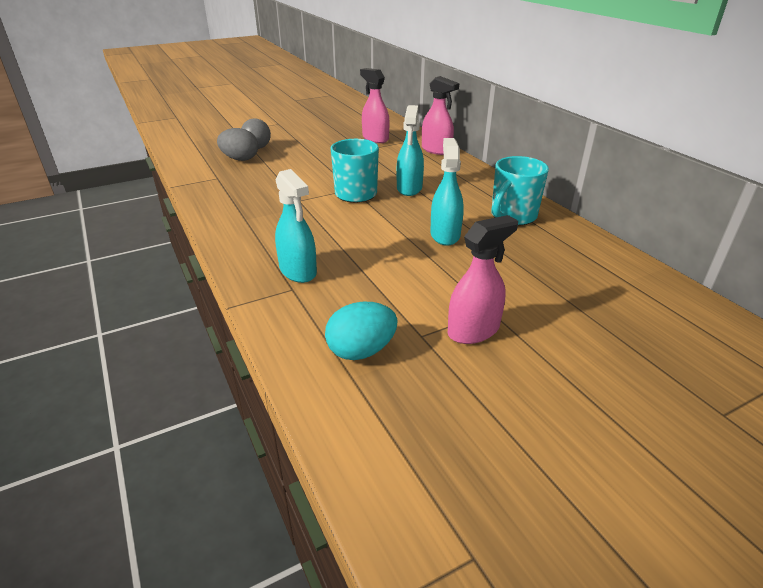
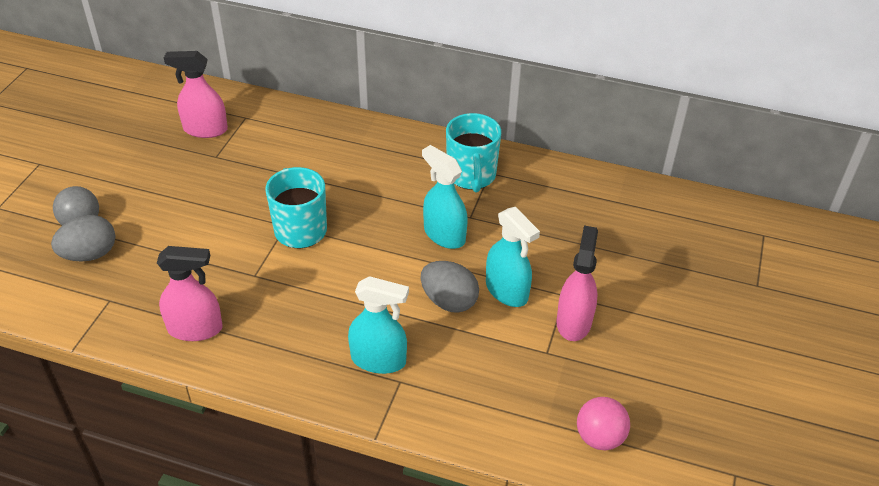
camera: 45 degrees left, 10 degrees up
turquoise egg [325,302,398,360] -> none
turquoise spray bottle [396,105,424,196] -> turquoise spray bottle moved to [486,207,540,307]
pink spray bottle [422,76,459,155] -> pink spray bottle moved to [157,246,223,341]
none -> grey egg [420,261,479,313]
none -> pink ball [577,397,630,450]

